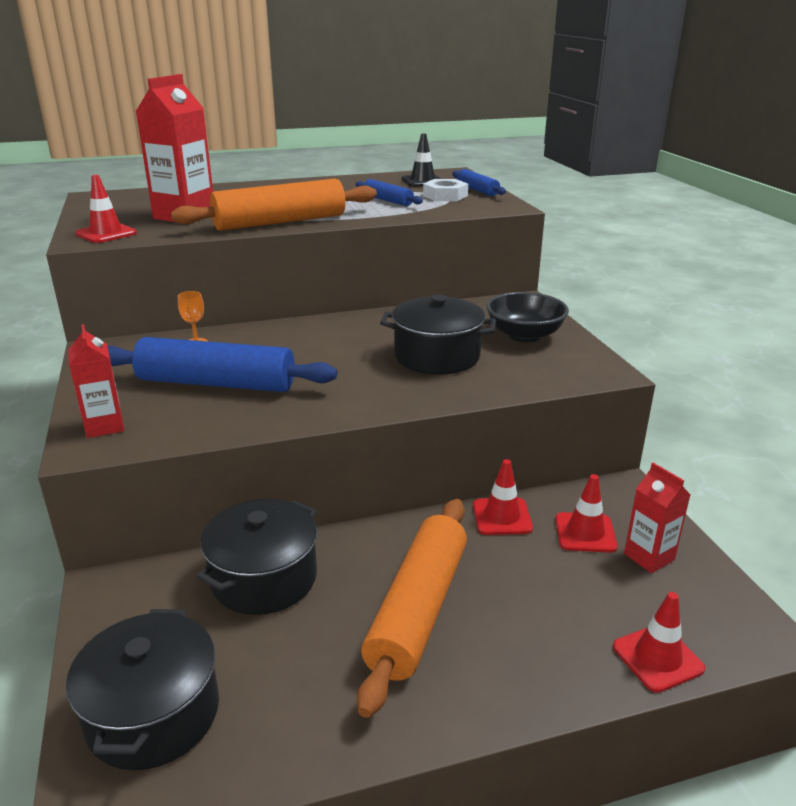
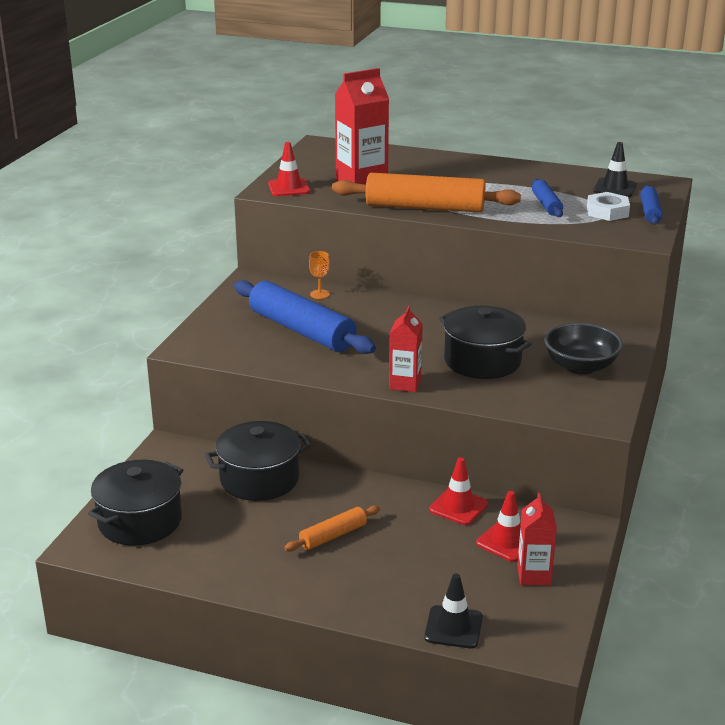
camera: 35 degrees right, 0 degrees up
red carton [68,324,124,438] -> red carton moved to [389,305,423,392]
orange rolling pin [357,499,467,718] -> orange rolling pin [284,505,380,552], size x0.50
red traffic cone [613,592,705,693] -> black traffic cone [425,573,483,648]

